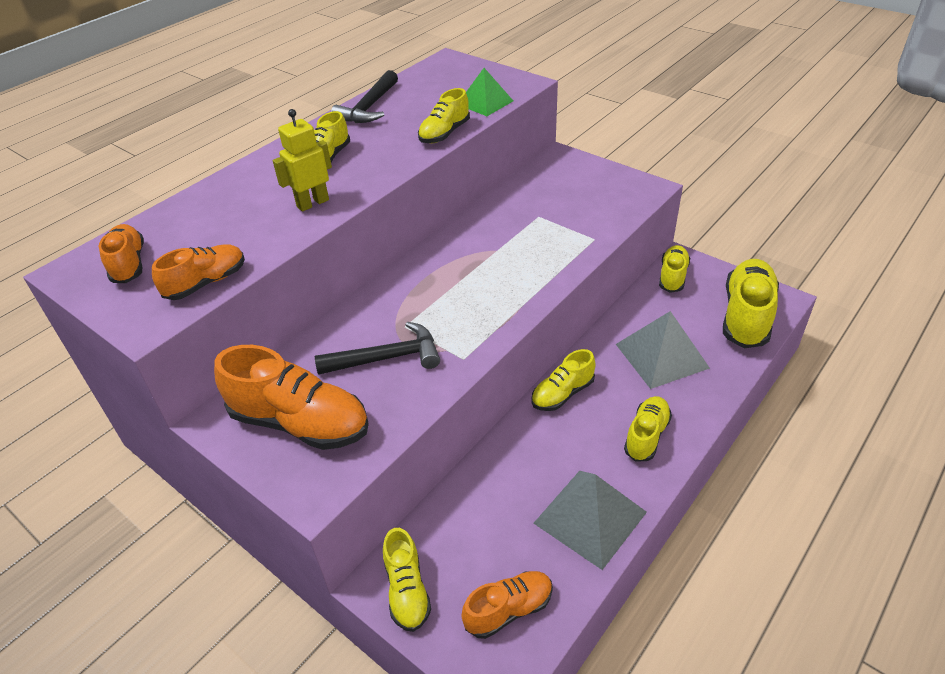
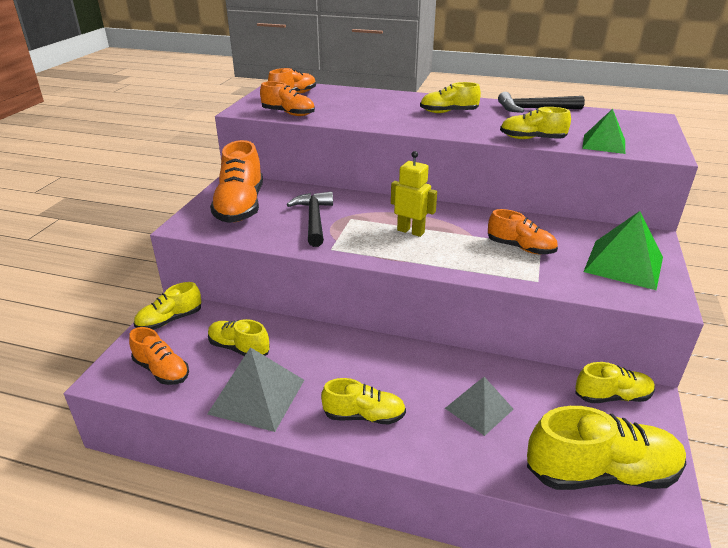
camera: 65 degrees right, 10 degrees down
yellow robot [273,109,332,212] -> yellow robot moved to [391,151,437,237]
black hammer [314,322,440,375] -> black hammer turned 150 degrees counterclockwise [287,191,333,247]
yellow shoe [531,349,595,411] -> yellow shoe moved to [208,319,270,356]
grey pyramid [616,311,710,389] -> grey pyramid [445,377,514,436], size x0.66
none -> orange shoe [488,209,558,254]
none -> green pyramid [584,211,663,290]

